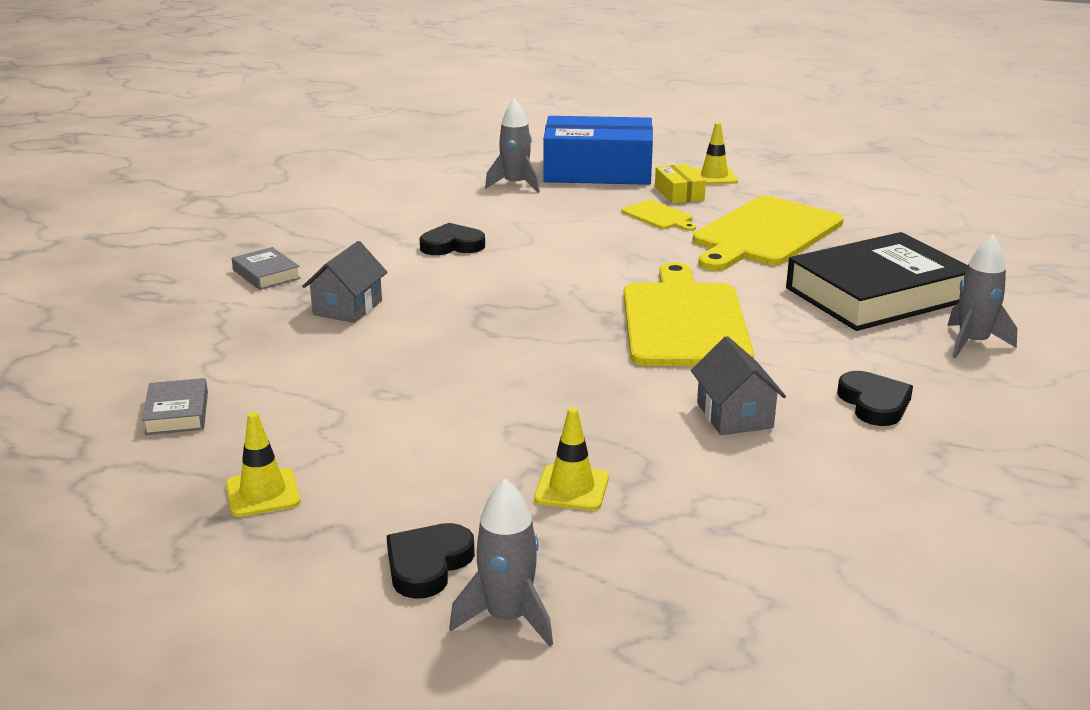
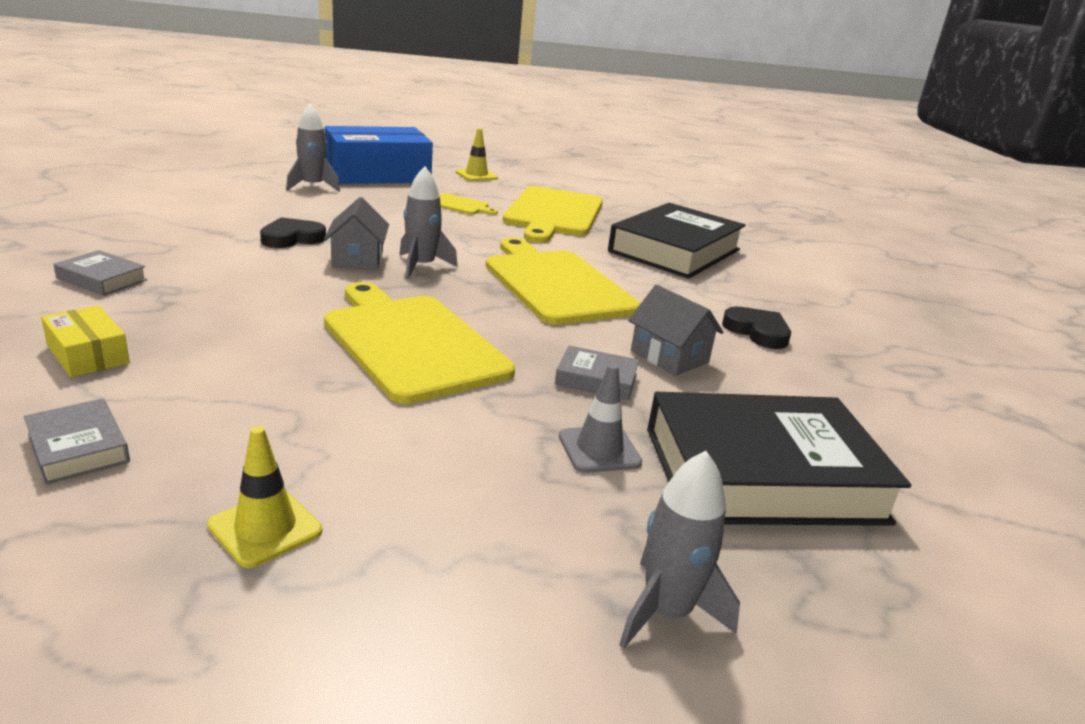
camera: 30 degrees left, 0 degrees up
grey house [302,241,388,323] -> grey house moved to [324,197,389,270]
black heart [387,523,475,599] -> none
yellow traffic cone [534,407,609,510] -> grey traffic cone [559,364,642,473]
yellow box [655,164,706,204] -> yellow box moved to [41,305,130,378]
grey rocket [947,235,1017,358] -> grey rocket moved to [399,166,458,279]
none -> yellow cutting board [324,282,515,404]
none -> grey book [555,345,639,400]
none -> black book [647,392,911,526]

